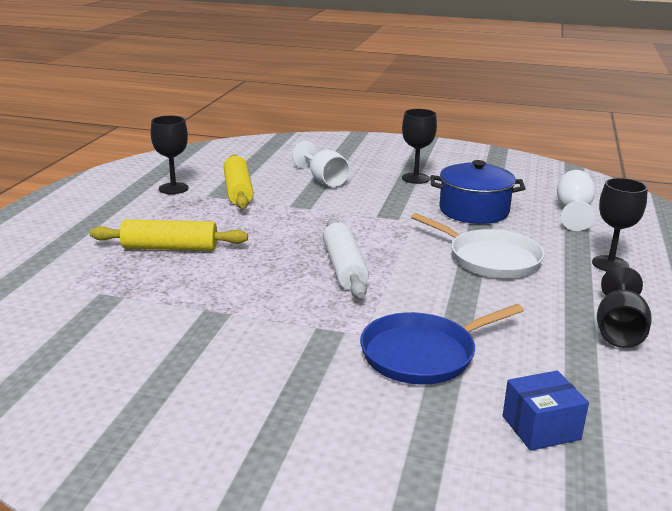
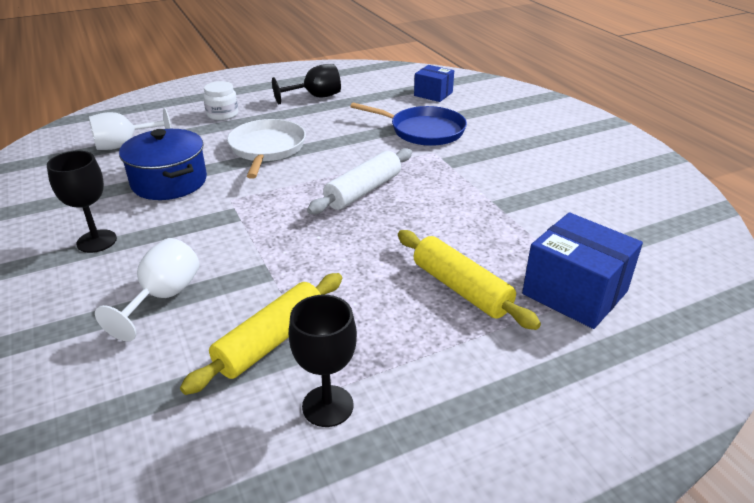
camera: 130 degrees left, 10 degrees up
black goblet [592,178,648,272] -> white jar [203,81,238,120]
none -> blue box [522,212,643,329]

